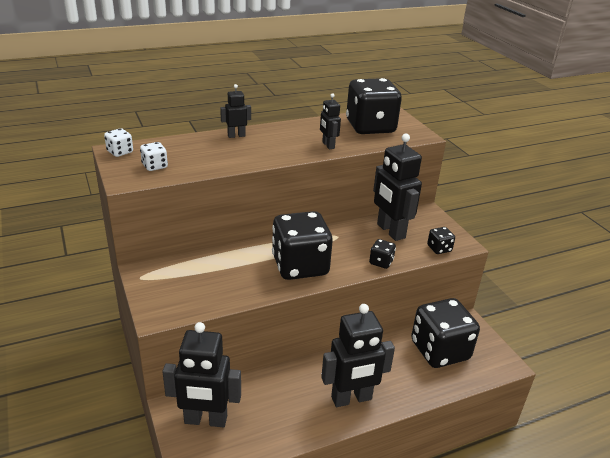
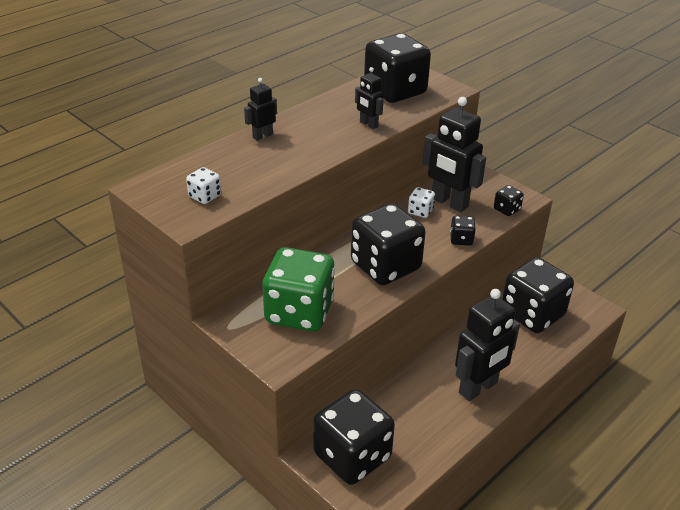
camera: 20 degrees left, 5 degrees up
white dice [104,128,133,157] -> white dice moved to [408,187,435,218]
black robot [162,322,241,427] -> black dice [313,389,395,485]
none -> green dice [262,247,335,332]

